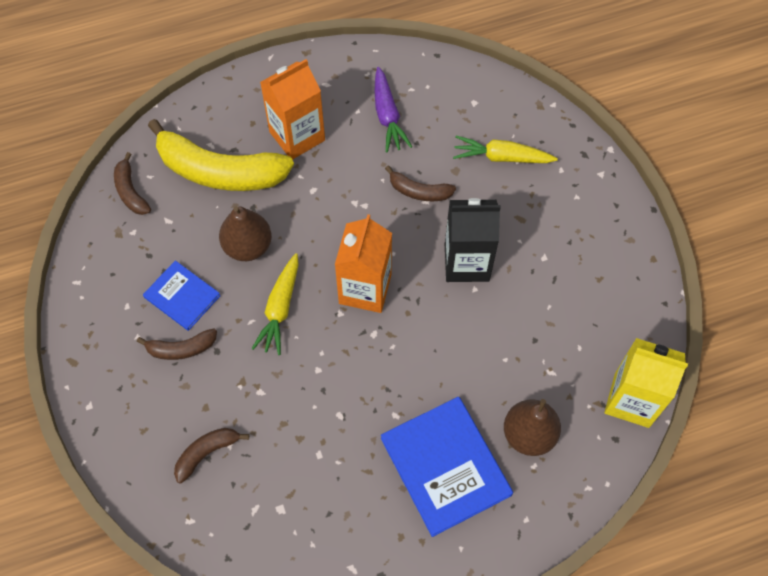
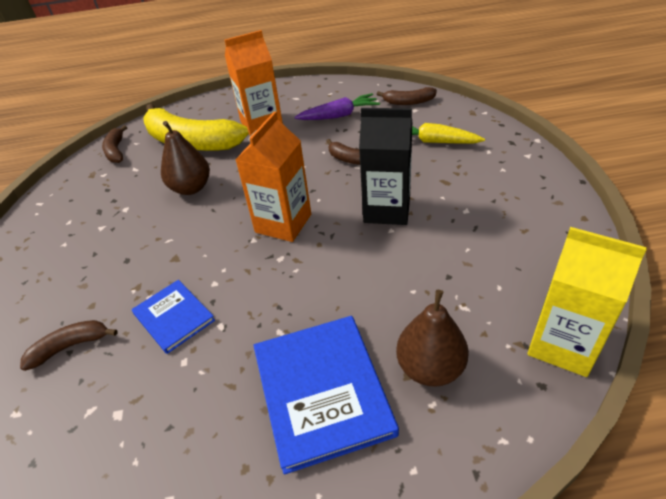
camera: 15 degrees right, 20 degrees down
brown banana [137,329,217,360] -> brown banana moved to [377,87,437,105]
blue book [143,260,221,331] -> blue book moved to [132,280,215,354]
yellow carrot [251,253,299,355] -> none
purple carrot [375,67,412,153] -> purple carrot turned 105 degrees counterclockwise [295,93,380,120]

